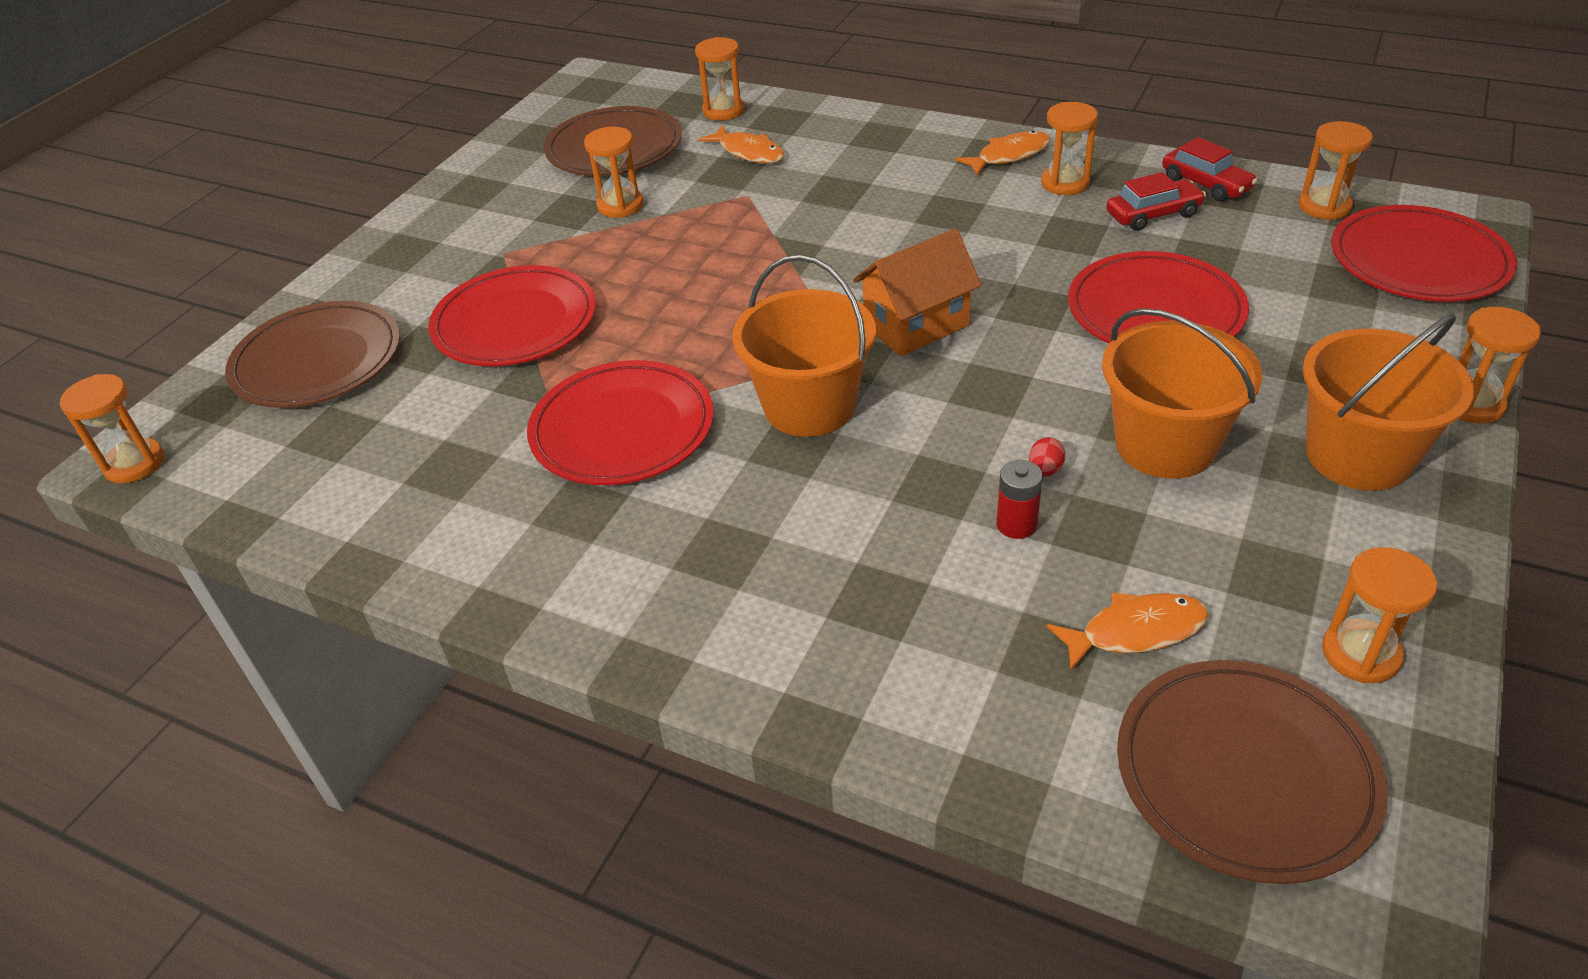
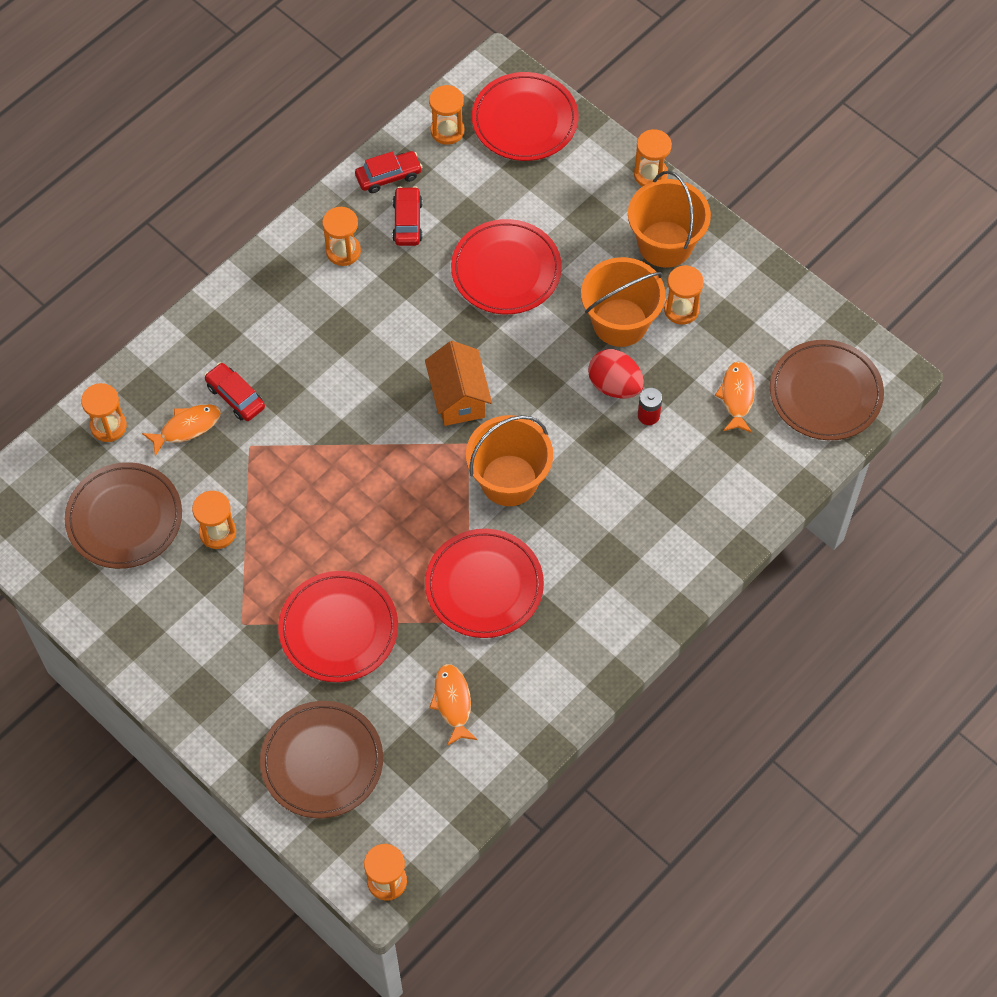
camera: 75 degrees left, 20 degrees up
orange fish [955,130,1050,176] -> orange fish moved to [429,664,478,746]
red egg [1029,437,1065,477] -> red egg [588,349,644,399], size x2.26
orange hourglass [1322,547,1437,683] -> orange hourglass moved to [664,265,704,325]
none -> red car [204,363,265,421]

